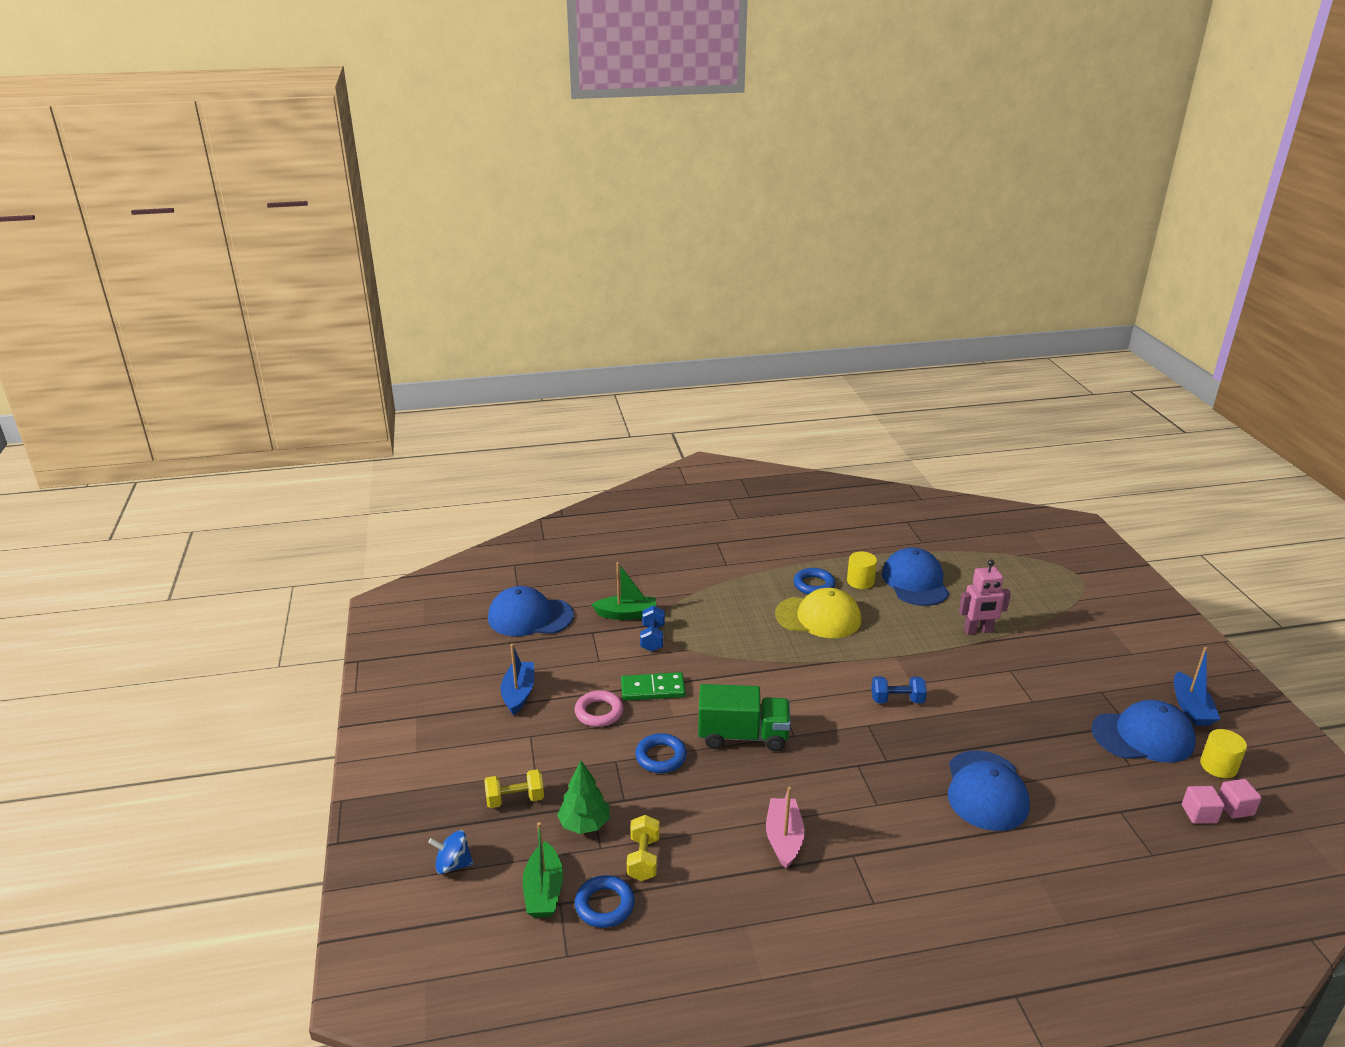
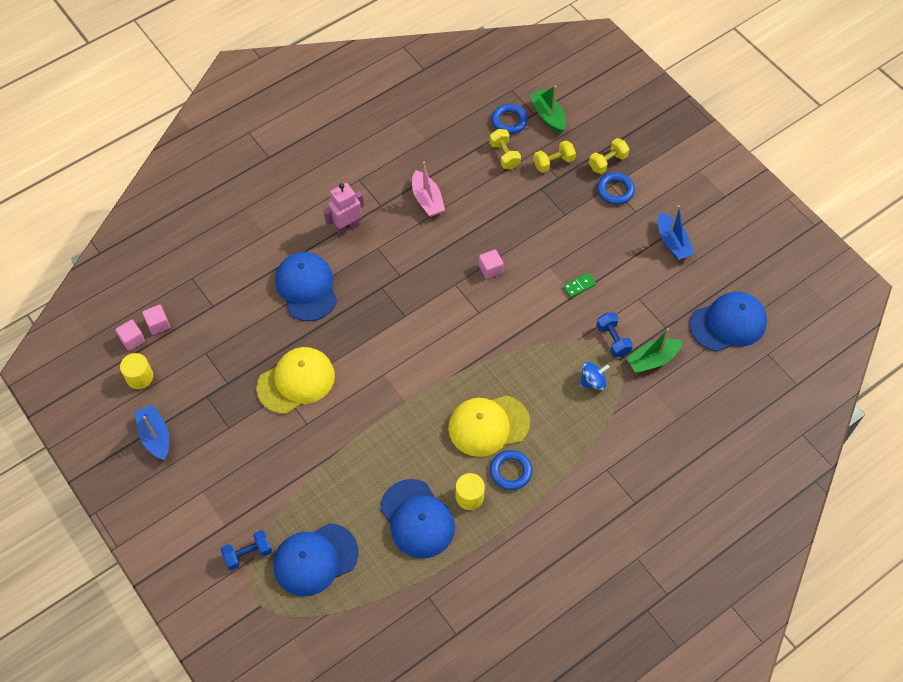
camera: 155 degrees right, 30 degrees up
blue spinning top [428,830,473,874] -> blue spinning top moved to [580,362,610,390]
green tree [557,761,610,834] -> yellow dumbbell [533,140,576,173]
pink ring [575,690,623,727] -> none
green domino [621,672,686,701] -> green domino [563,273,596,298], size x0.59
blue ring [635,733,687,773] -> blue ring moved to [597,172,635,205]
green truck [698,684,791,751] -> pink cube [479,249,504,279]
blue dumbbell [872,677,927,703] -> blue dumbbell moved to [220,530,272,571]
pink robot [959,560,1011,635] -> pink robot moved to [323,183,364,236]
blue cap [1092,700,1196,763] -> blue cap moved to [274,523,358,596]
none -> yellow cap [256,347,335,414]

